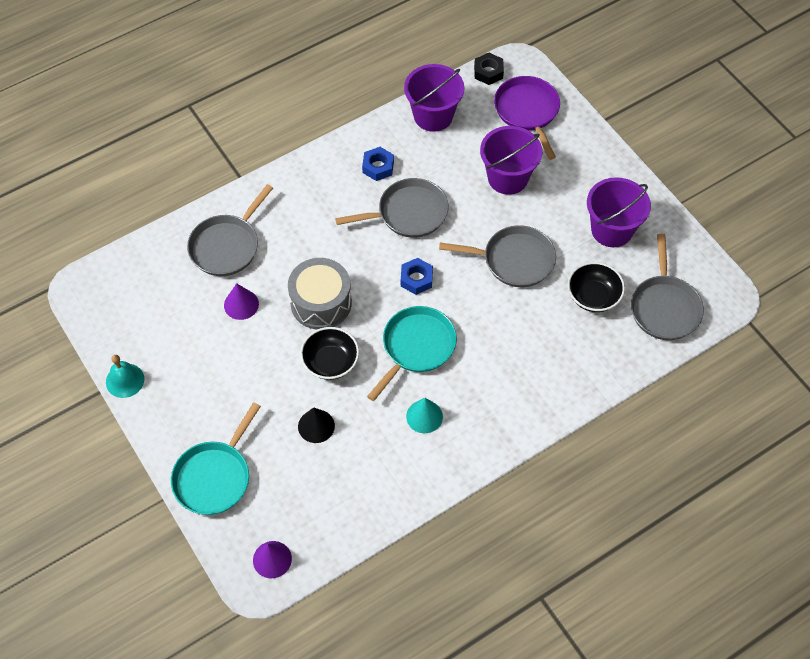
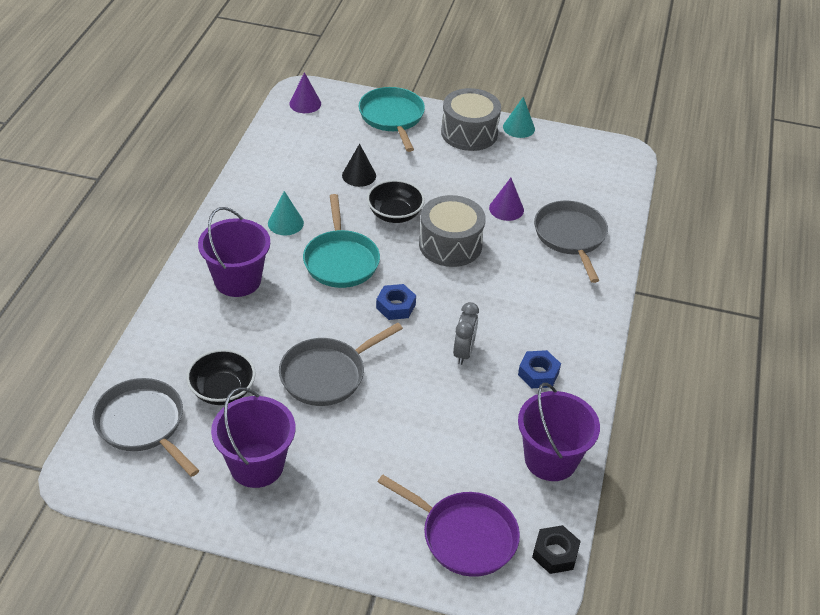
camera: 135 degrees right, 15 degrees down
turquoise bell [106,355,144,398] -> turquoise cone [503,97,535,138]
grey pan [335,178,449,238] -> grey clock [453,302,479,365]
purple bucket [480,126,542,195] -> purple bucket moved to [198,207,270,297]
none -> grey drum [441,88,501,151]

